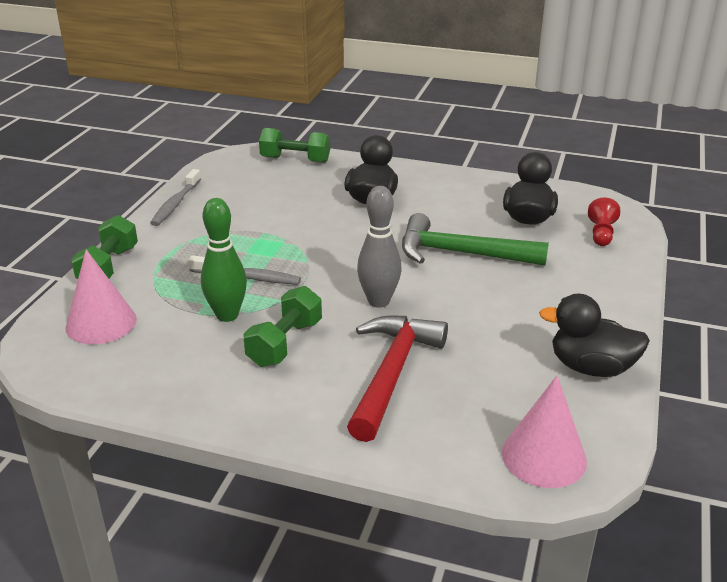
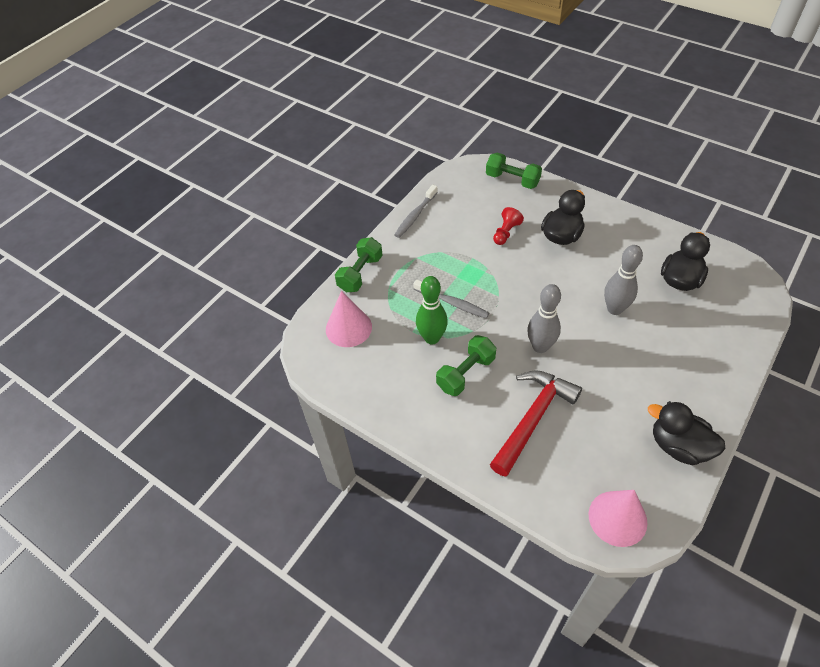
camera: 20 degrees right, 20 degrees up
green hammer [402,213,549,266] -> grey bowling pin [604,245,643,315]
red pawn [588,197,620,246] -> red pawn moved to [493,207,524,245]

